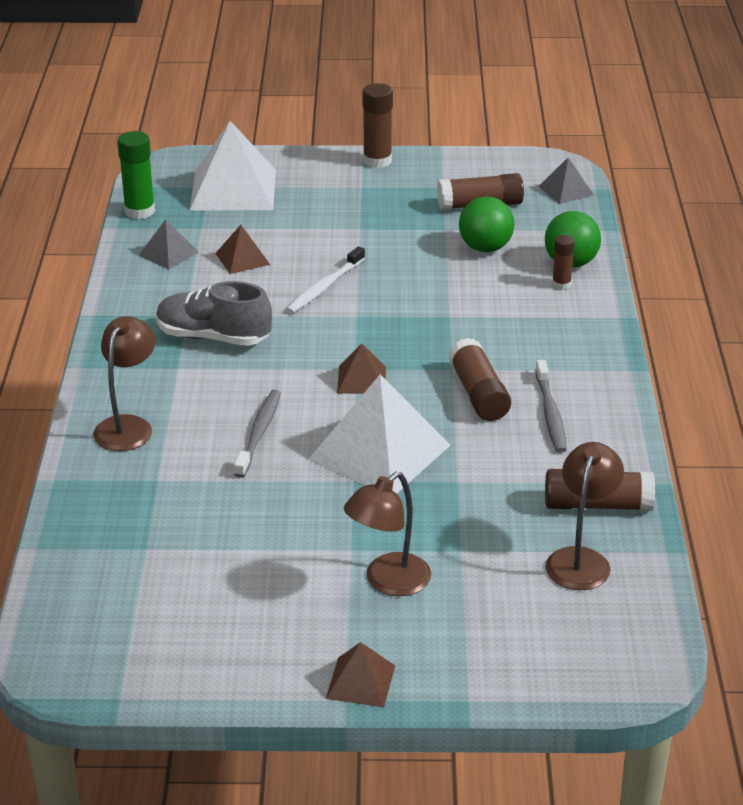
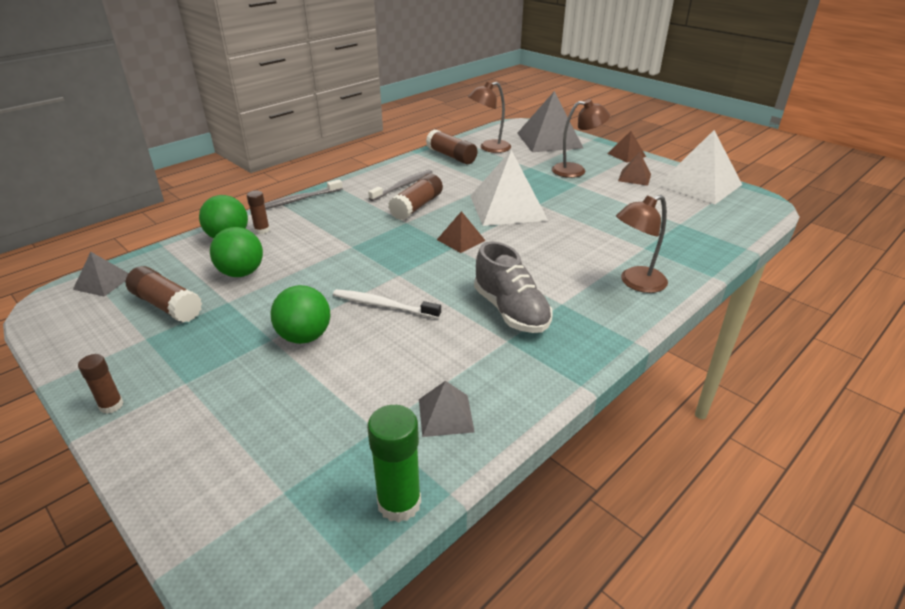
camera: 135 degrees left, 0 degrees up
white pyramid [190,121,276,211] -> white pyramid moved to [658,130,742,204]
brown pyramid [215,225,270,274] -> brown pyramid moved to [618,152,651,186]
grey toothbrush [234,390,281,478] -> grey toothbrush moved to [264,179,343,209]
white toothbrush [286,246,365,313] -> white toothbrush turned 150 degrees counterclockwise [333,289,441,319]
brown glue stick [362,83,393,168] -> brown glue stick [78,354,124,414], size x0.59
none -> green ball [270,285,330,344]
none -> grey pyramid [517,91,583,152]

